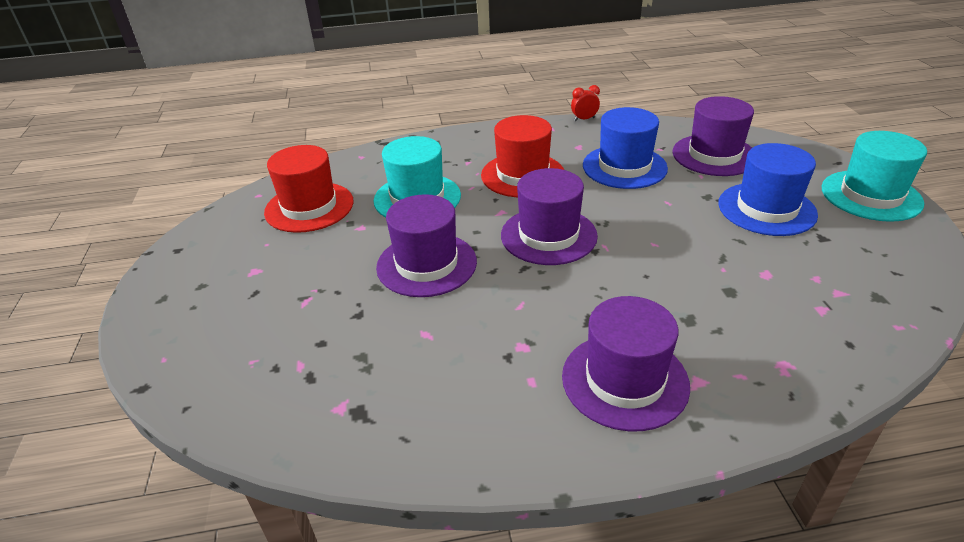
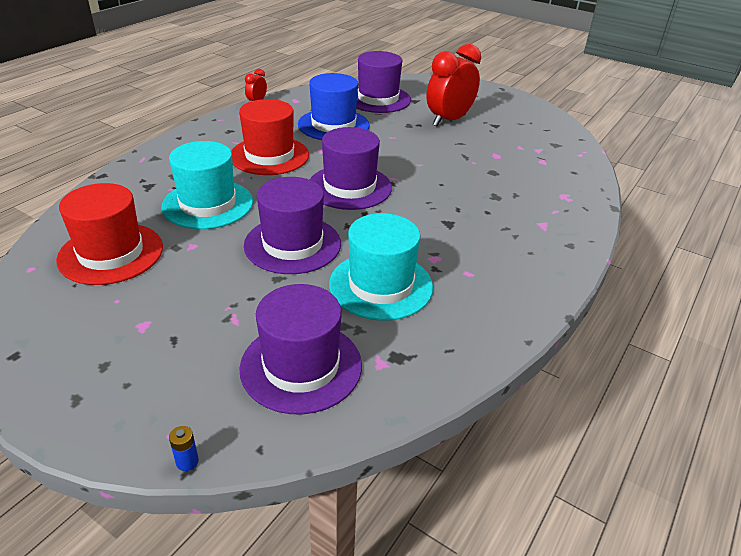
camera: 50 degrees left, 0 degrees up
purple hat [562,296,690,431] -> purple hat moved to [240,284,362,414]
blue hat [718,143,818,236] -> red clock [426,44,481,126]
turquoise hat [822,131,927,222] -> turquoise hat moved to [329,213,433,321]
none -> blue battery [169,426,199,471]

